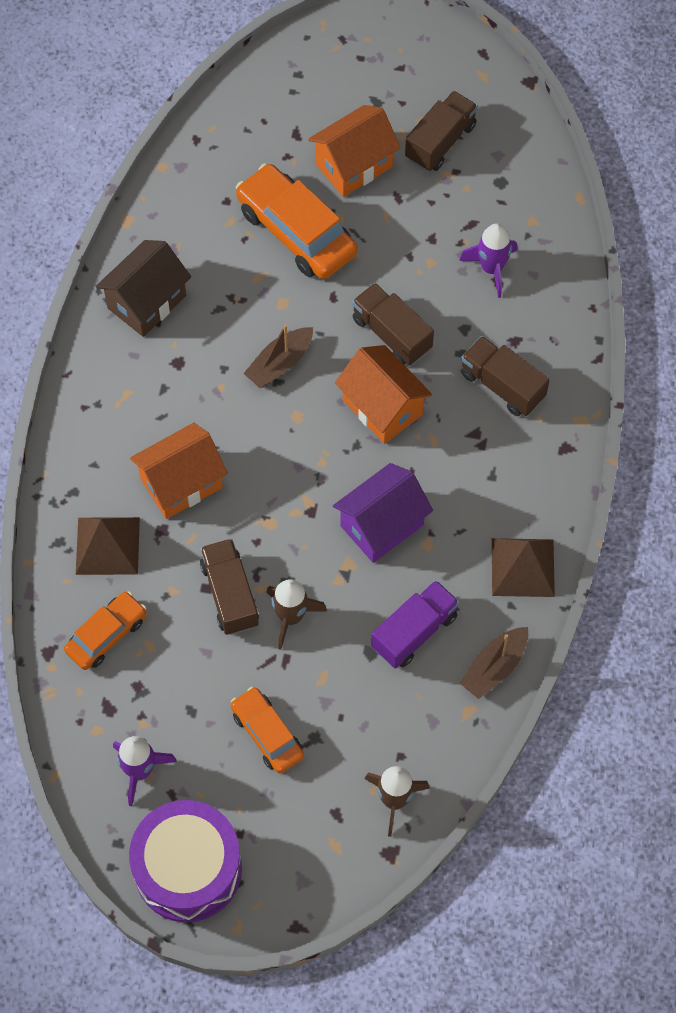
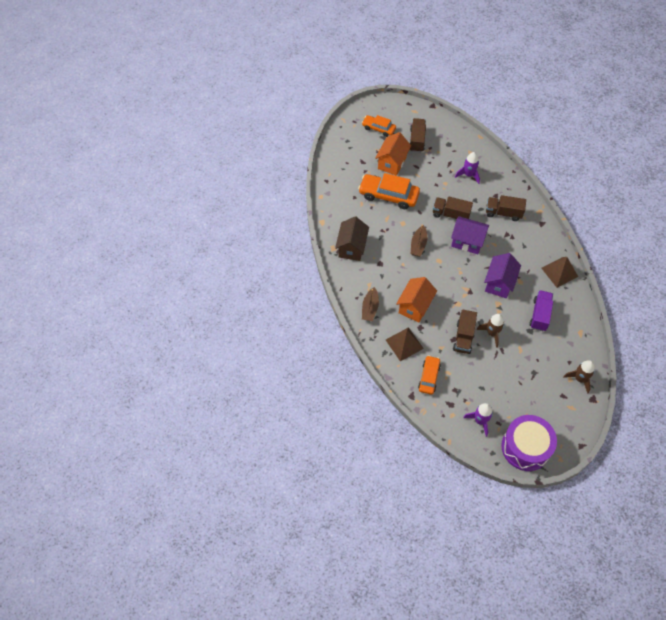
camera: 30 degrees left, 5 degrees down
brown truck [200,539,259,635] -> brown truck turned 120 degrees counterclockwise [453,310,477,354]
orange car [231,687,304,773] -> orange car moved to [362,115,396,137]
orange house [335,345,432,444] -> purple house [451,216,489,254]
brown boat [460,627,528,699] -> brown boat moved to [362,287,379,321]

